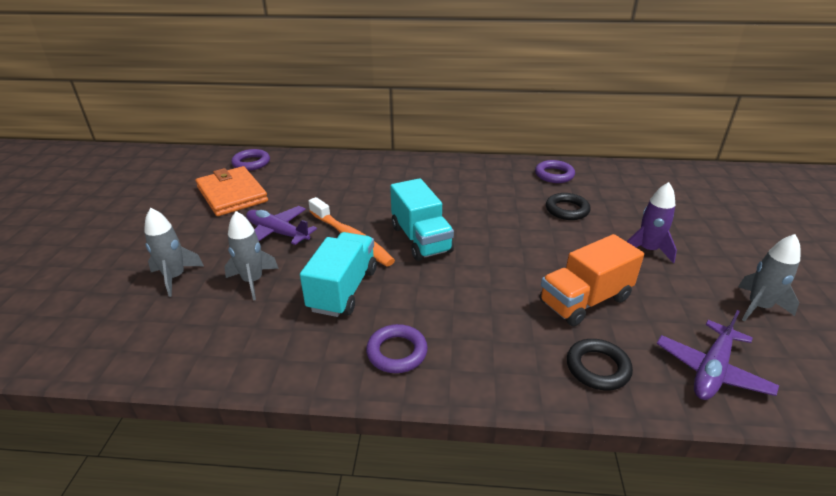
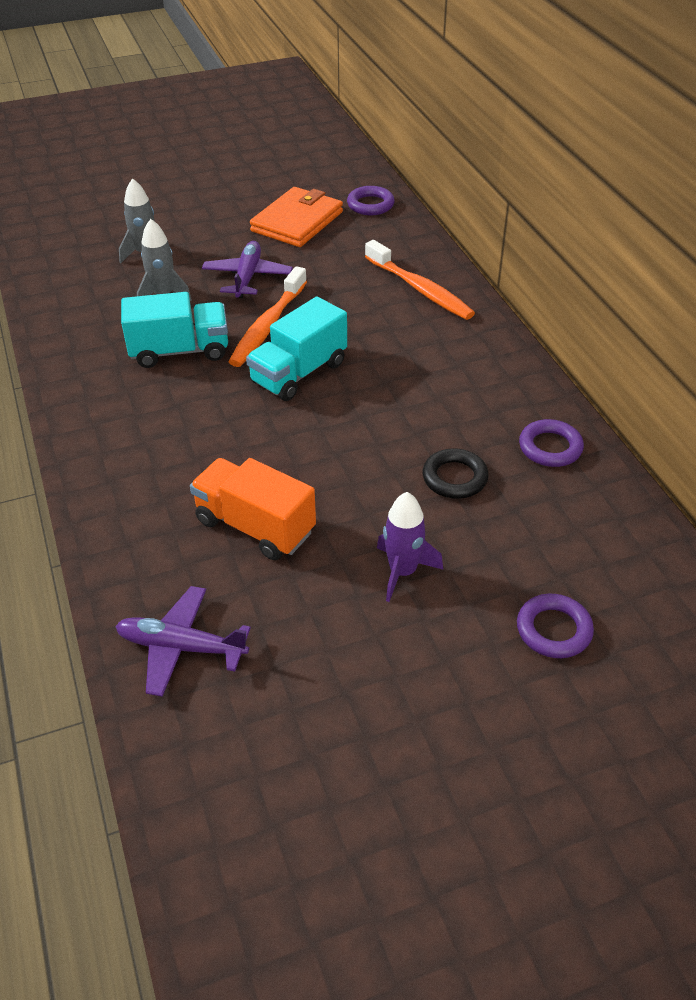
camera: 65 degrees right, 10 degrees up
purple ring [366,324,428,373] -> purple ring moved to [517,594,594,658]
black ring [567,339,633,390] -> none
grey rocket [738,234,801,322] -> none
none -> orange toothbrush [365,240,475,320]

